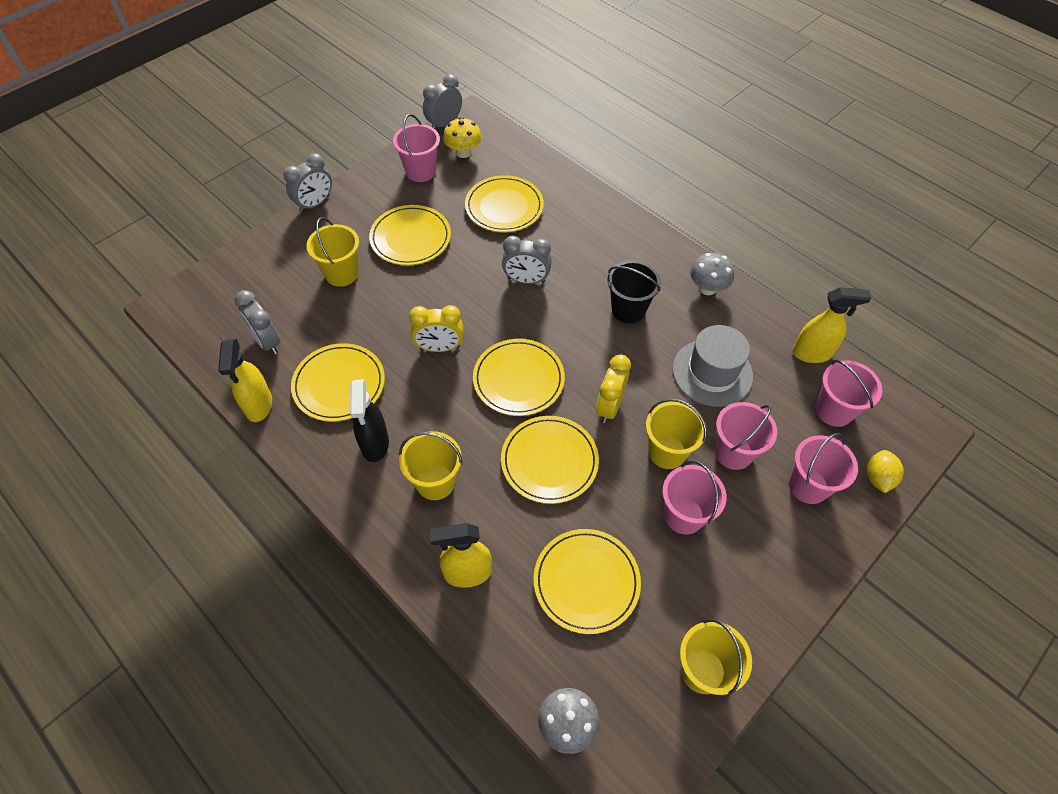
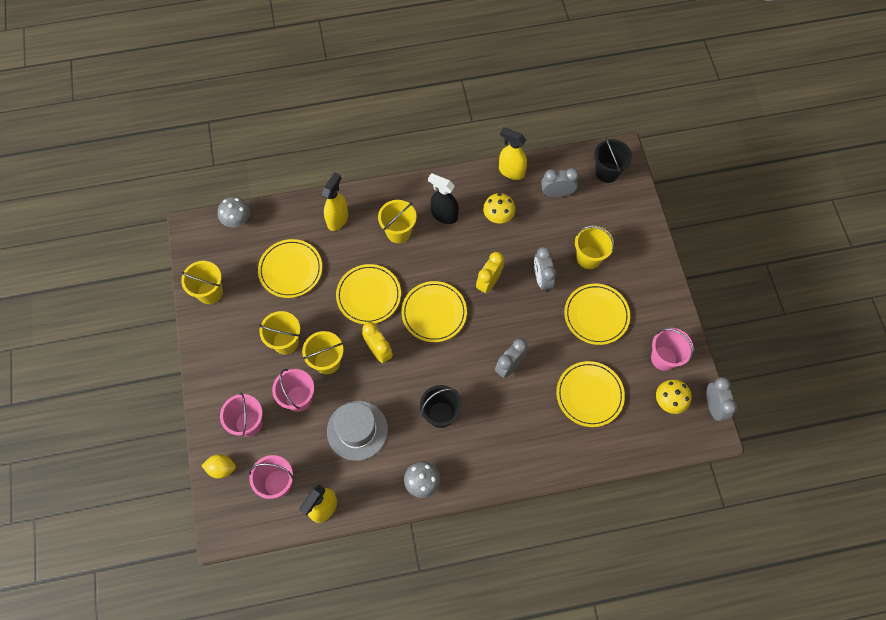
camera: 125 degrees right, 10 degrees up
grey clock [284,153,332,213] -> grey clock moved to [534,247,556,292]
yellow plate [291,343,385,422] -> yellow mushroom [483,193,515,224]
pink bucket [662,461,727,535] -> yellow bucket [259,311,300,354]
yellow lemon [867,450,904,493] -> yellow lemon turned 45 degrees counterclockwise [201,454,236,479]
none -> black bucket [594,137,632,183]

